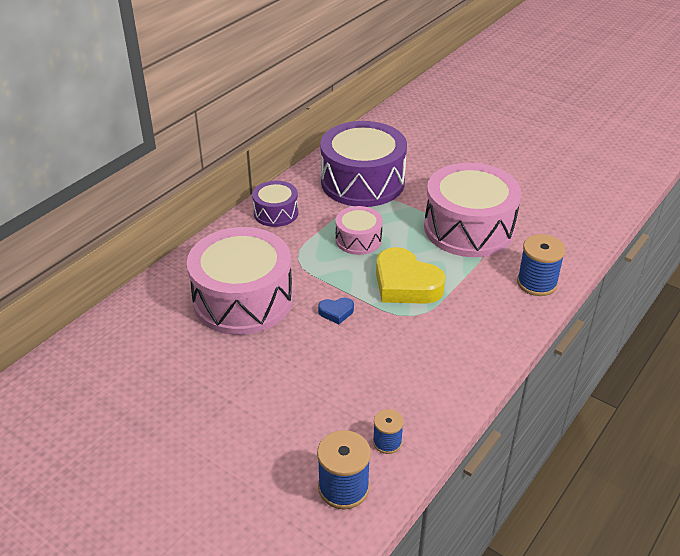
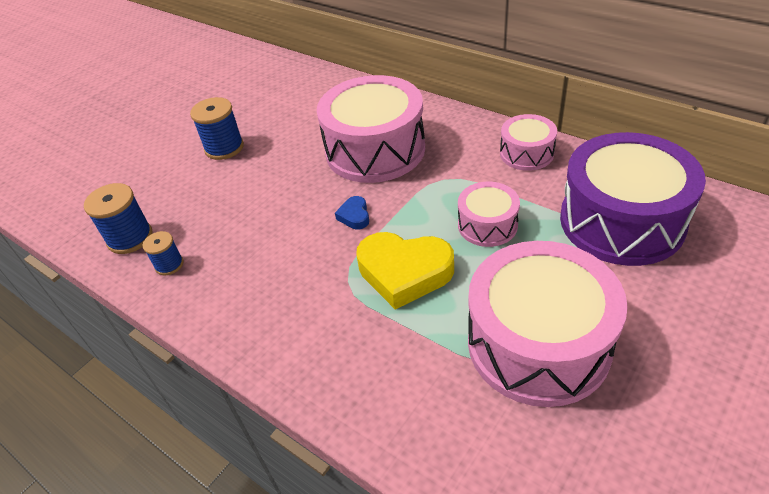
camera: 95 degrees right, 5 degrees up
purple drum [252,181,298,227] -> pink drum [500,114,557,171]
yellow heart [376,247,446,304] -> yellow heart turned 120 degrees counterclockwise [356,232,454,309]
blue spool [517,234,566,296] -> blue spool moved to [190,97,244,160]

